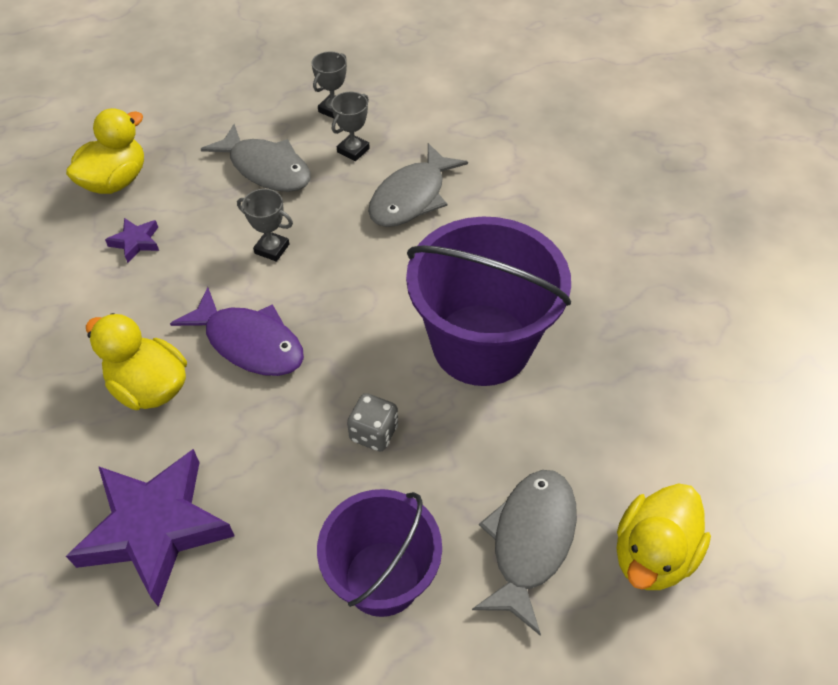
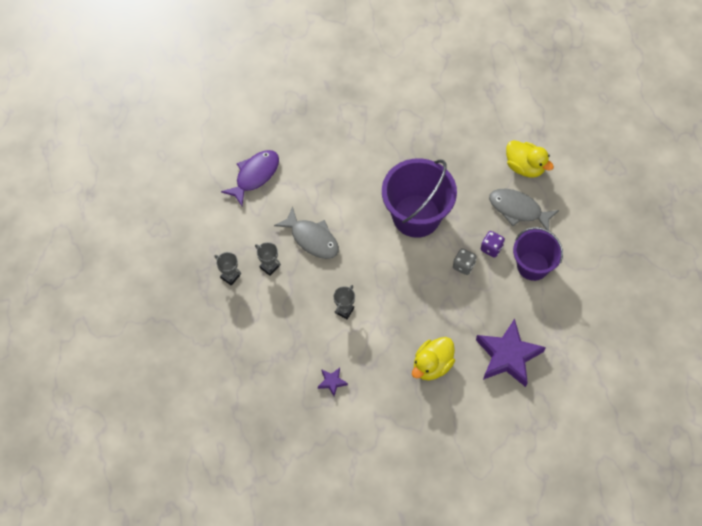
camera: 85 degrees left, 10 degrees up
yellow duck [66,108,144,194] -> none
purple fish [170,287,304,376] -> purple fish moved to [221,150,279,206]
grey fish [201,124,311,192] -> none
none -> purple dice [481,231,505,258]

